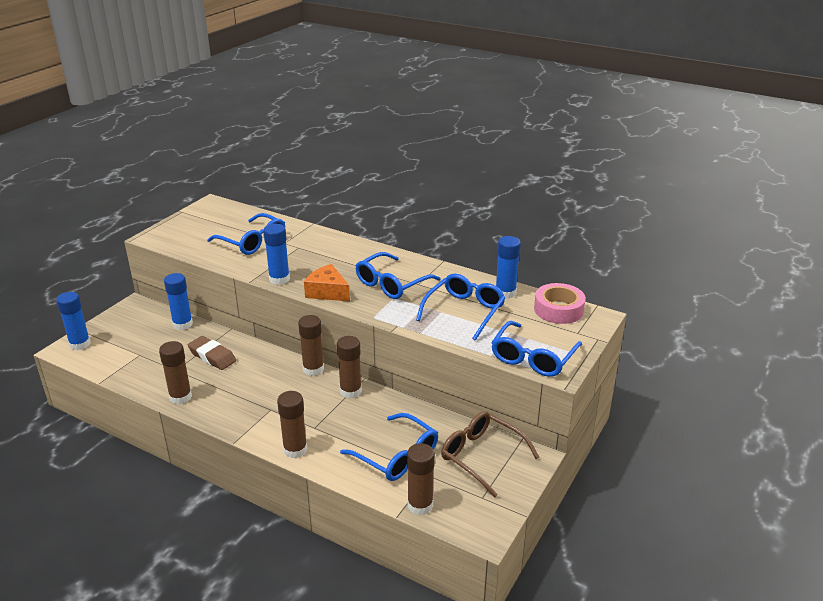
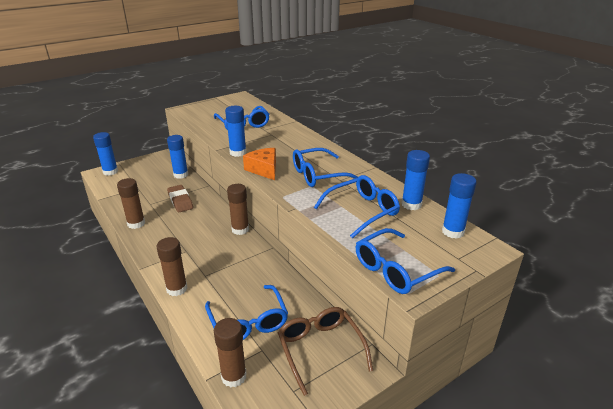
camera: 25 degrees right, 0 degrees up
brown glue stick [337,336,362,398] -> none
pink tape [534,283,586,324] -> blue glue stick [442,173,477,239]

